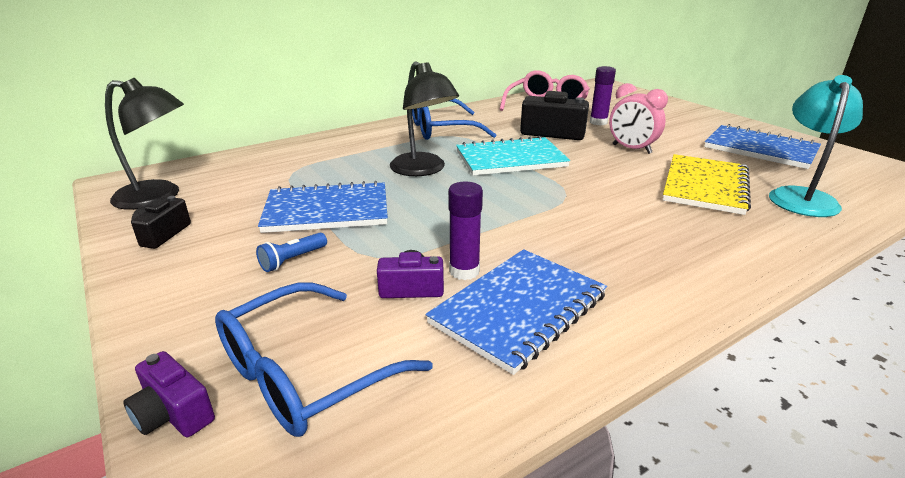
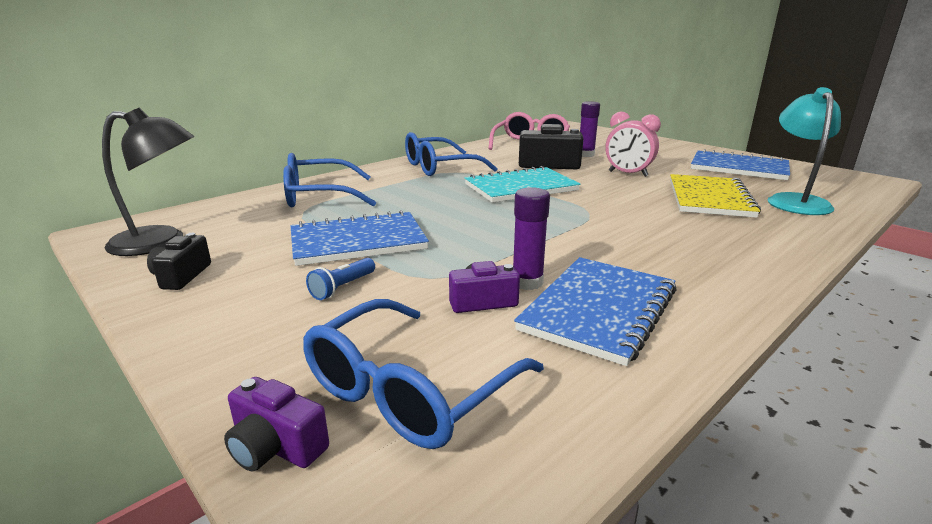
camera: 10 degrees left, 5 degrees down
black lamp [390,61,459,176] -> none
none -> blue glasses [283,153,376,207]

